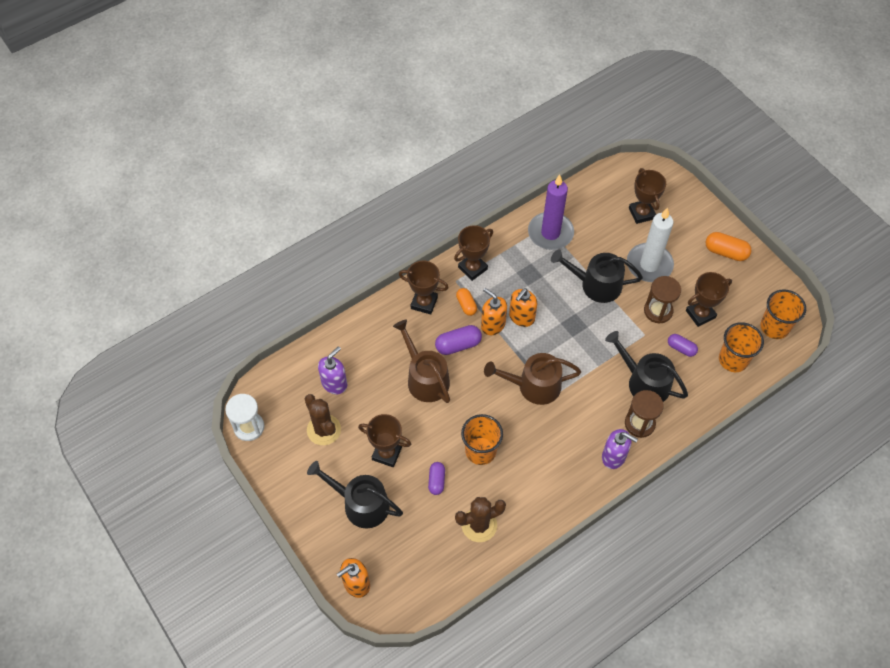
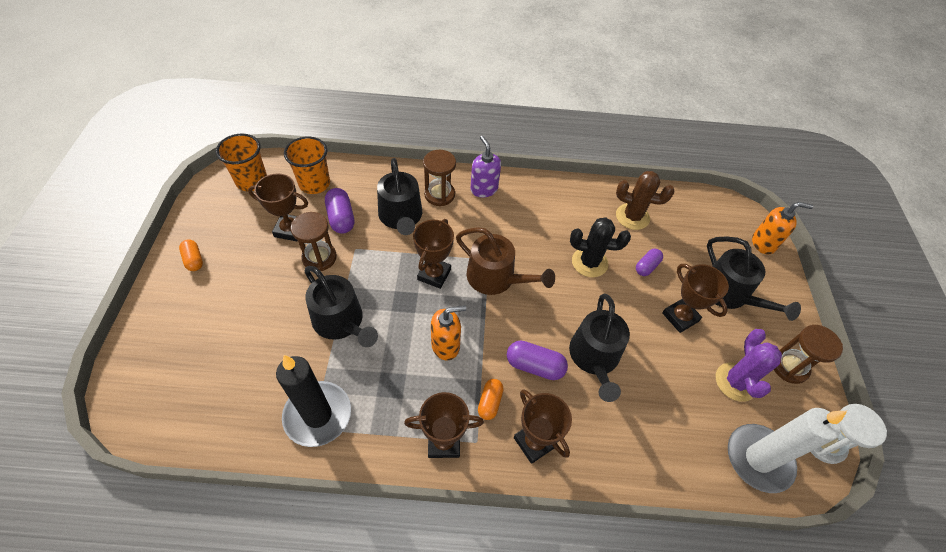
camera: 145 degrees left, 5 degrees down
brown cactus [305,394,341,445] -> purple cactus [716,329,782,402]
purple soap dispenser [318,346,347,394] -> none
brown watering can [393,320,450,403] -> black watering can [569,294,630,402]
orange cup [461,414,503,465] -> black cactus [570,217,631,277]
orange soap dispenser [481,288,507,335] -> none
purple candle [528,175,574,250] -> black candle [276,355,351,447]
white candle [627,208,674,282] -> white candle moved to [728,408,847,493]
brown trophy [629,168,666,224] -> brown trophy moved to [413,219,454,289]
purple capsule [668,334,698,357] -> purple capsule [325,188,354,234], size x1.51
orange capsule [706,232,752,261] -> orange capsule [179,240,203,271], size x0.66
none -> brown hourglass [774,325,843,384]

